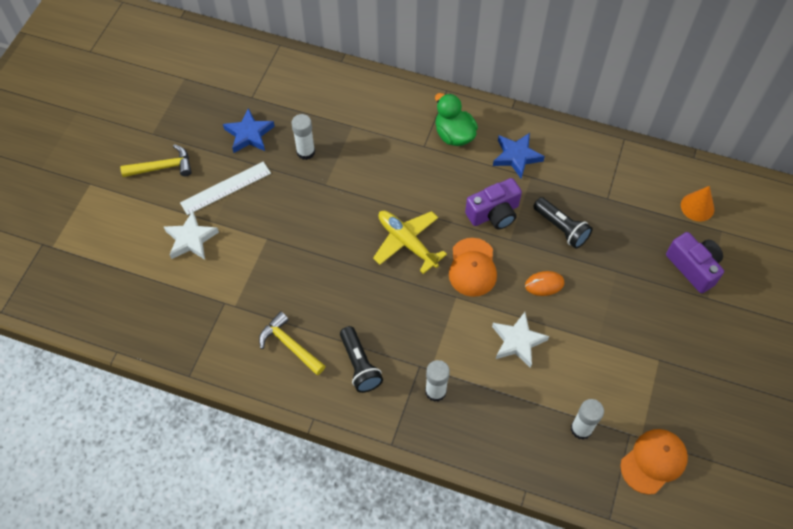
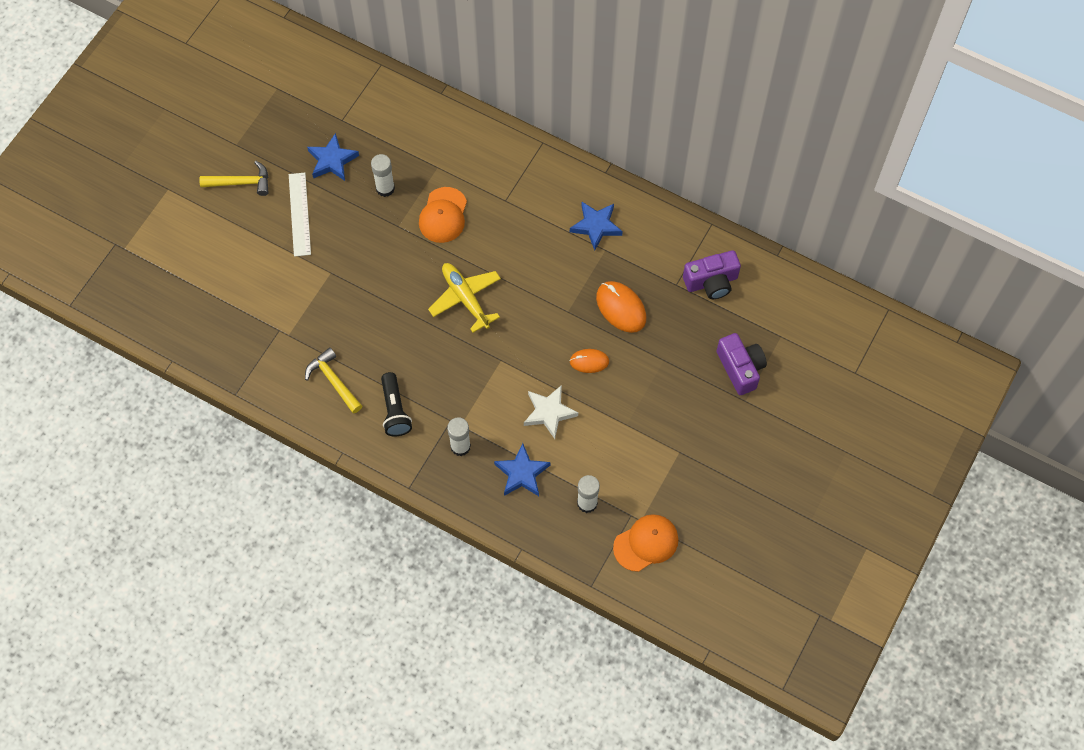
camera: 10 degrees right, 5 degrees up
white star [164,211,219,259] -> none
white ruler [180,162,271,215] -> white ruler turned 75 degrees counterclockwise [289,173,311,257]
green duck [435,93,478,146] -> none
orange cap [449,238,497,297] -> orange cap moved to [419,187,467,243]
purple camera [465,178,522,229] -> purple camera moved to [683,250,741,299]
black flashlight [533,197,593,249] -> orange mouse [596,281,646,333]
orange cone [681,186,714,222] -> none
none -> blue star [494,443,550,496]

